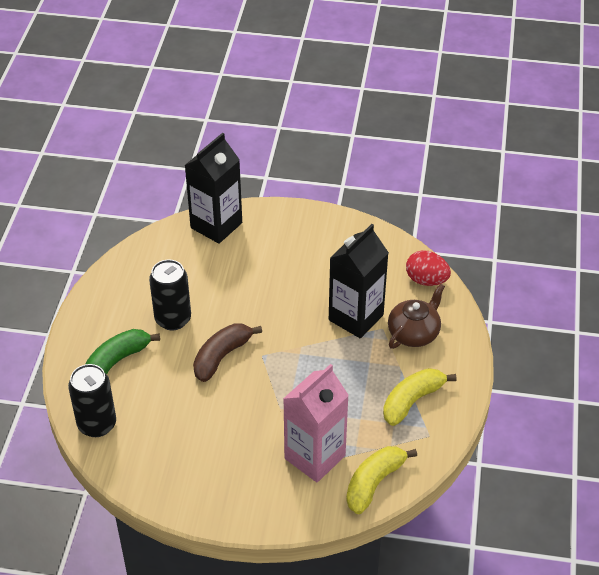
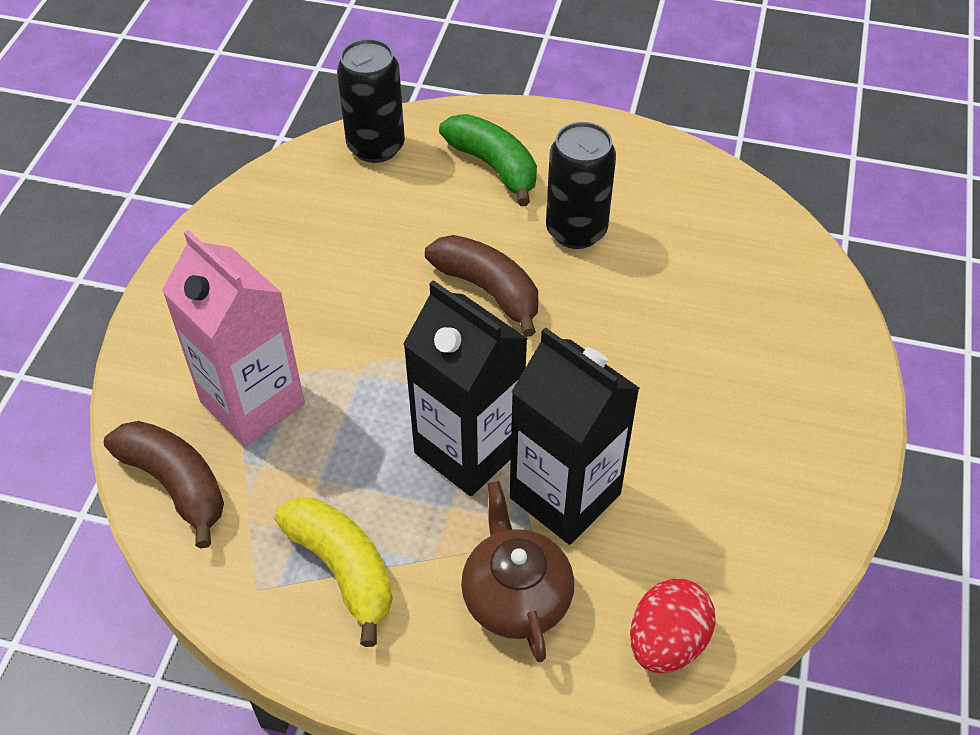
camera: 95 degrees right, 5 degrees up
black carton [185,133,242,244] -> black carton moved to [403,280,528,496]
yellow banana [346,446,417,514] -> brown banana [104,421,224,548]
brown teapot [388,283,445,349] -> brown teapot turned 150 degrees counterclockwise [461,481,574,662]

